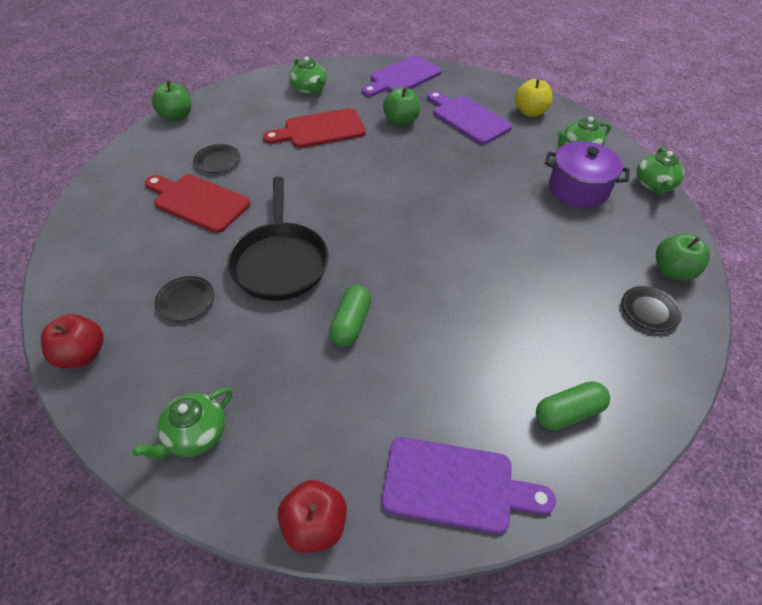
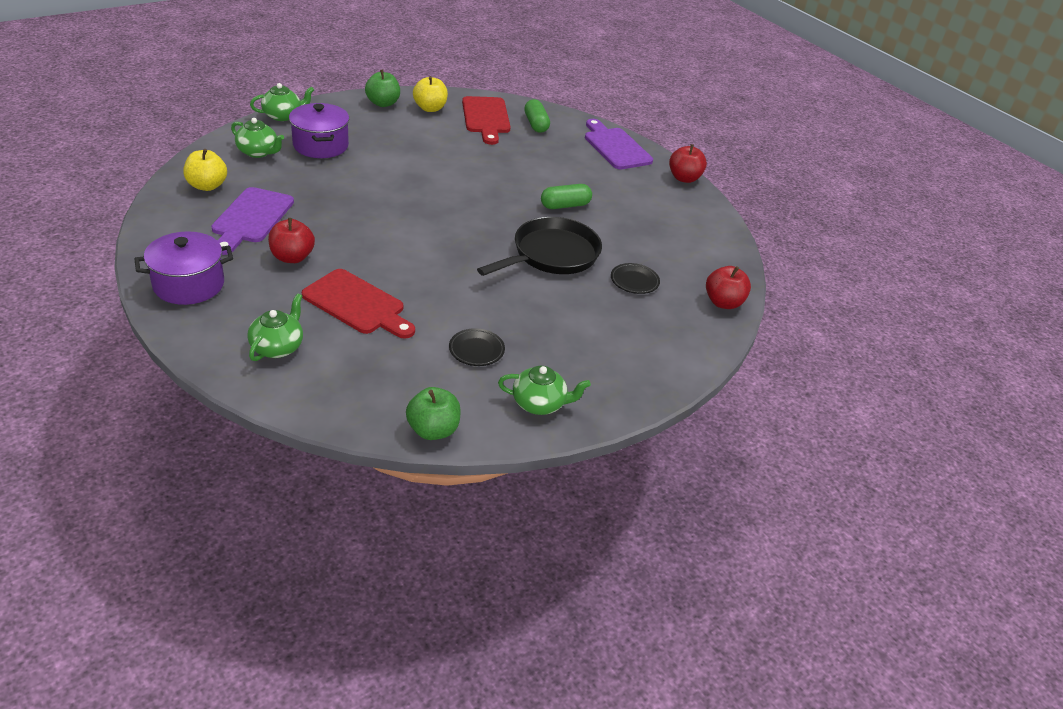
camera: 130 degrees left, 10 degrees down
green teapot [132,388,232,460] -> green teapot moved to [498,366,591,415]
red cutting board [145,175,250,233] -> red cutting board moved to [462,96,511,145]
purple cutting board [362,55,442,97] -> purple pot [134,232,233,305]
green apple [383,87,420,126] -> red apple [268,218,315,263]
green capsule [536,381,610,430] -> green capsule turned 45 degrees clockwise [524,99,550,133]
black plate [622,286,682,332] -> yellow apple [413,76,448,112]

